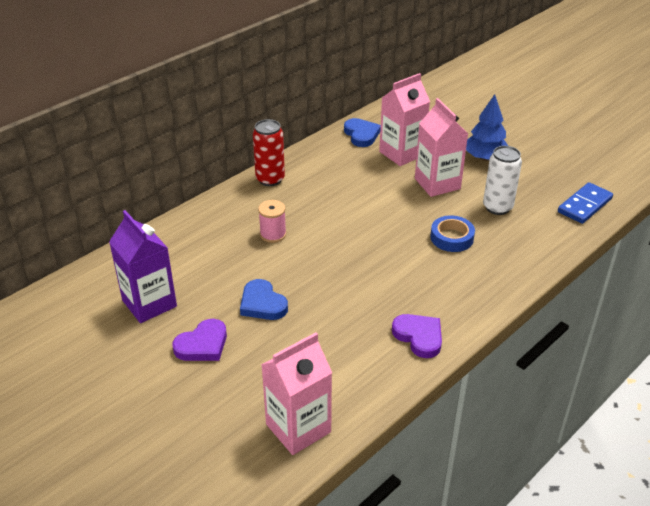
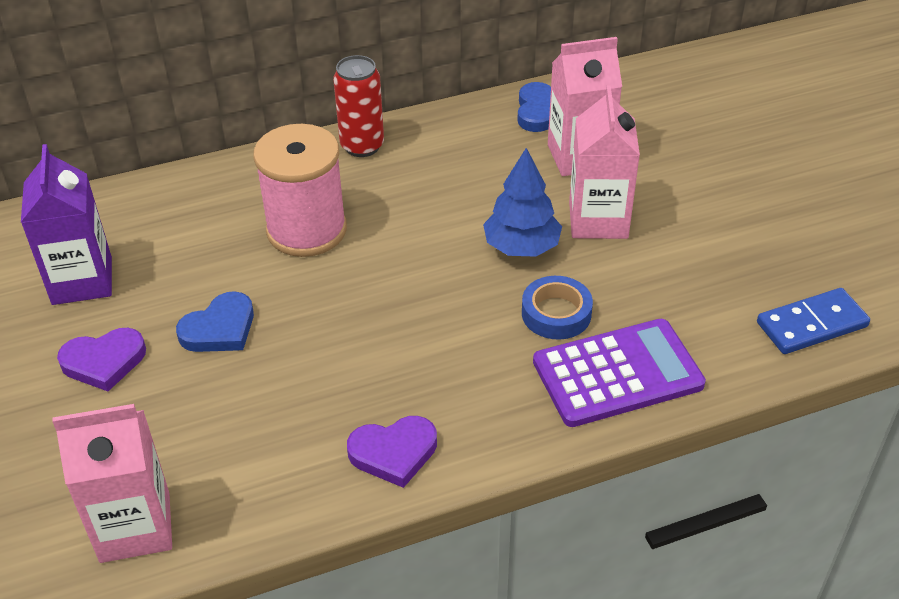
camera: 25 degrees right, 5 degrees up
blue heart [240,279,288,320] -> blue heart turned 120 degrees counterclockwise [176,291,254,352]
pink spool [258,200,286,243] -> pink spool [253,124,347,257], size x2.01
purple heart [392,314,442,358] -> purple heart turned 90 degrees clockwise [347,416,437,488]
blue tree [466,94,508,161] -> blue tree moved to [483,148,562,257]
white can [483,146,522,215] -> none
none -> purple calculator [533,319,706,427]

